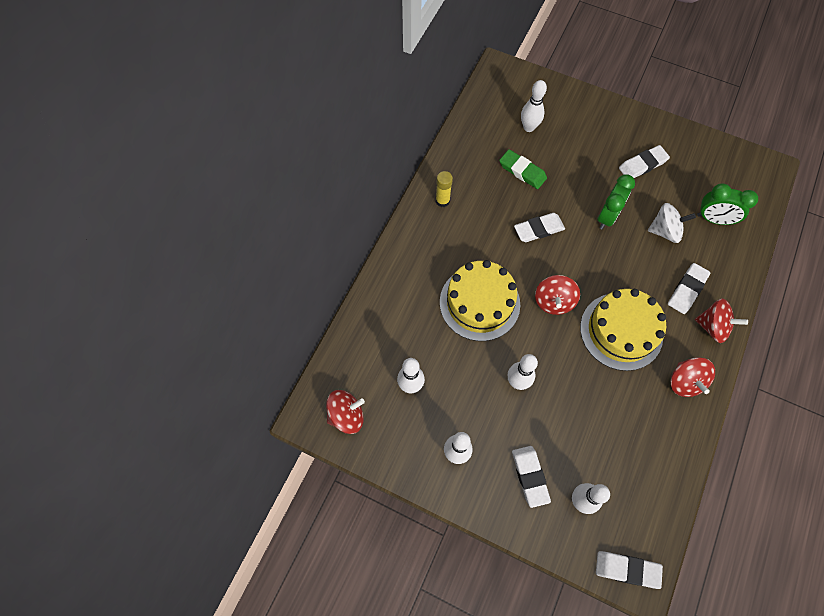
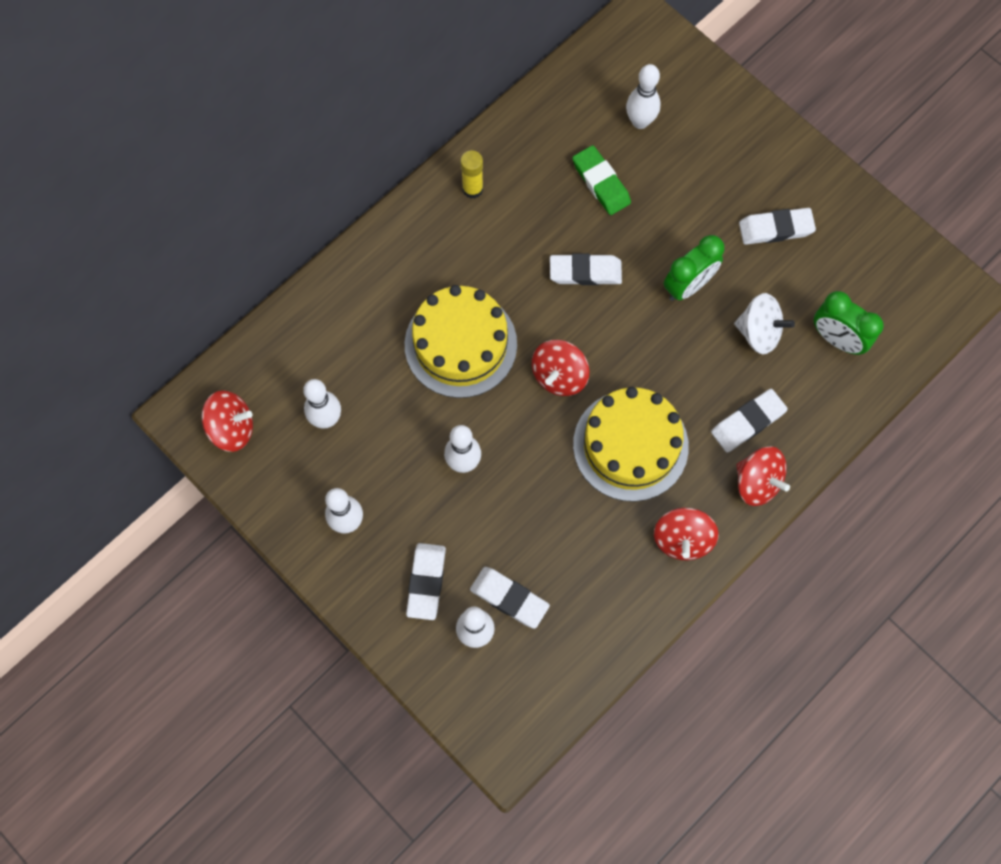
camera: 20 degrees right, 5 degrees up
white eraser [596,551,663,589] -> white eraser moved to [470,567,550,629]

